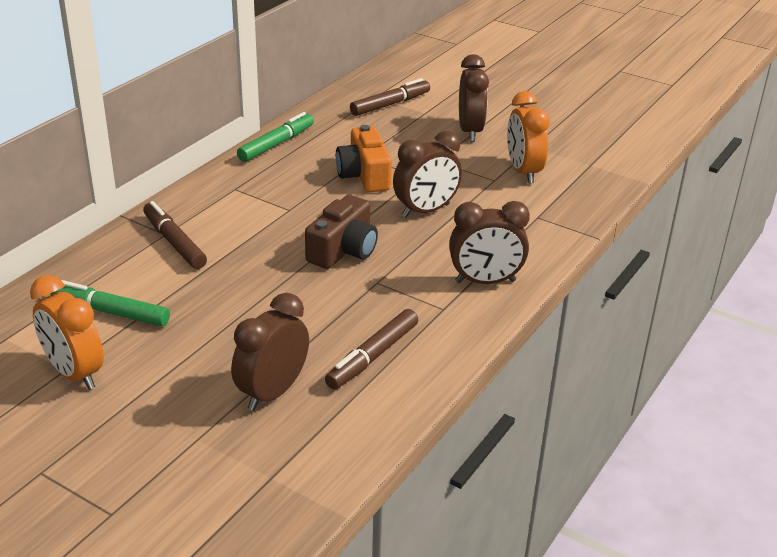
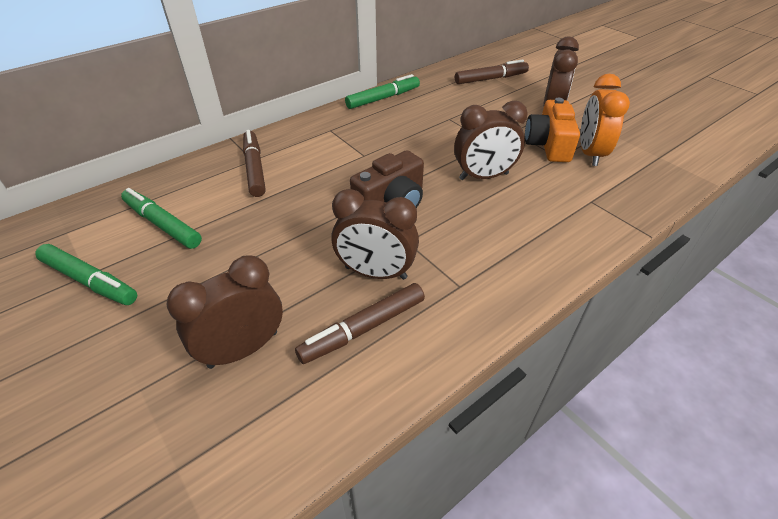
camera: 20 degrees right, 10 degrees up
orange clock [30,275,104,390] -> green marker [35,244,137,305]
orange camera [336,125,392,192] -> orange camera moved to [525,98,580,162]
brown clock [449,201,530,284] -> brown clock moved to [331,189,419,280]

